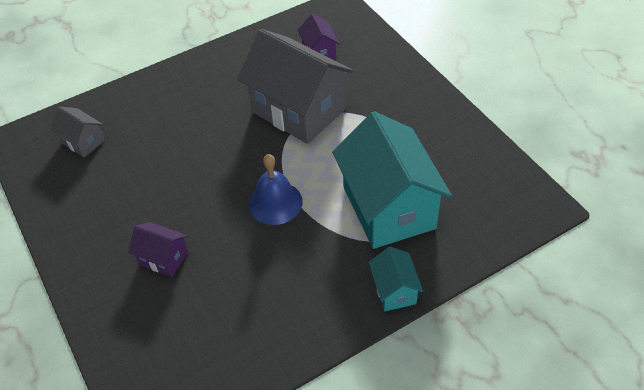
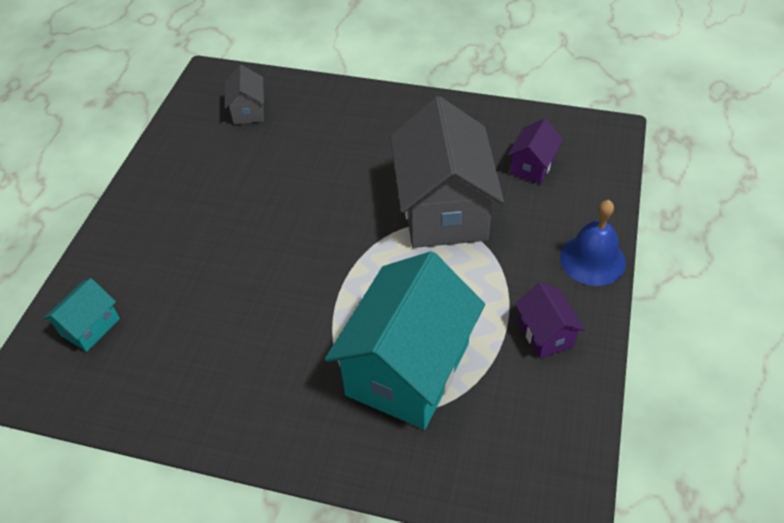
camera: 45 degrees right, 0 degrees up
purple house [128,222,188,277] -> purple house moved to [515,282,585,359]
blue bell [249,154,303,225] -> blue bell moved to [560,200,626,286]
turquoise house [369,246,423,311] -> turquoise house moved to [43,278,120,352]

